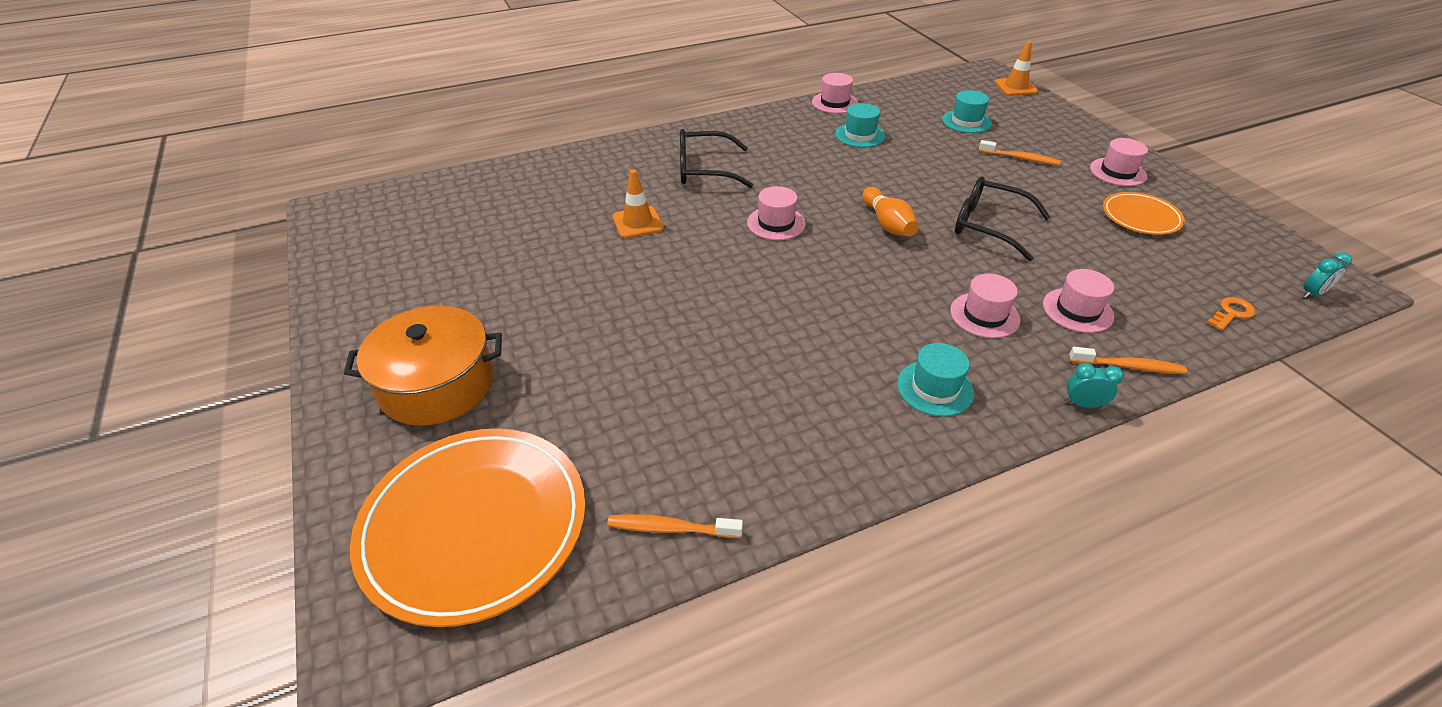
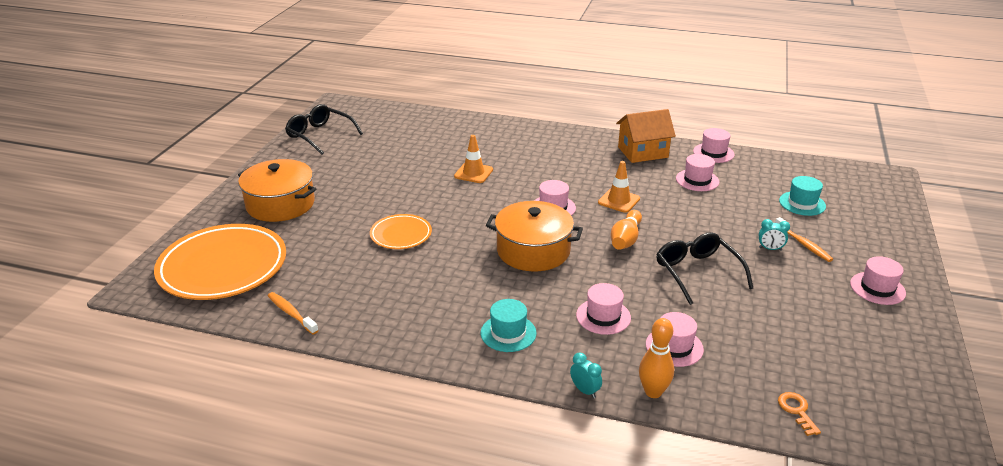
camera: 40 degrees right, 10 degrees down
black glasses [680,129,753,188] -> black glasses moved to [285,104,363,155]
turquoise hat [835,103,885,147] -> pink hat [676,154,719,191]
orange traffic cone [995,41,1038,96] -> orange traffic cone moved to [598,161,640,213]
orange toothbrush [1069,347,1187,374] -> orange bowling pin [639,318,674,398]
orange plate [1103,192,1185,235] -> orange plate moved to [370,214,432,249]
orange key [1207,297,1256,331] -> orange key turned 105 degrees counterclockwise [778,392,821,436]
turquoise clock [1303,252,1352,298] -> turquoise clock moved to [759,219,790,251]
none -> orange pot [486,201,583,272]
none -> orange house [616,109,676,163]

